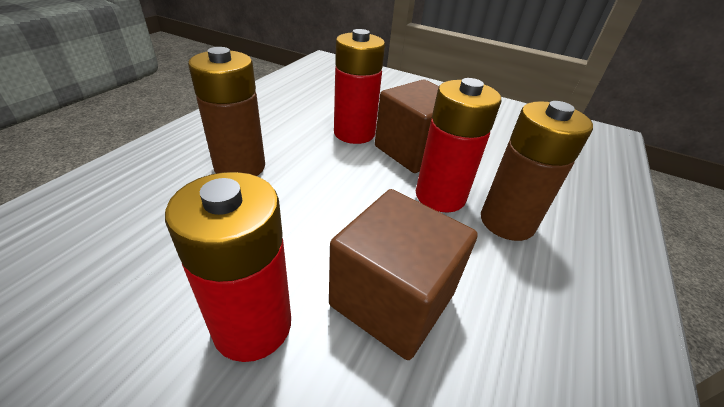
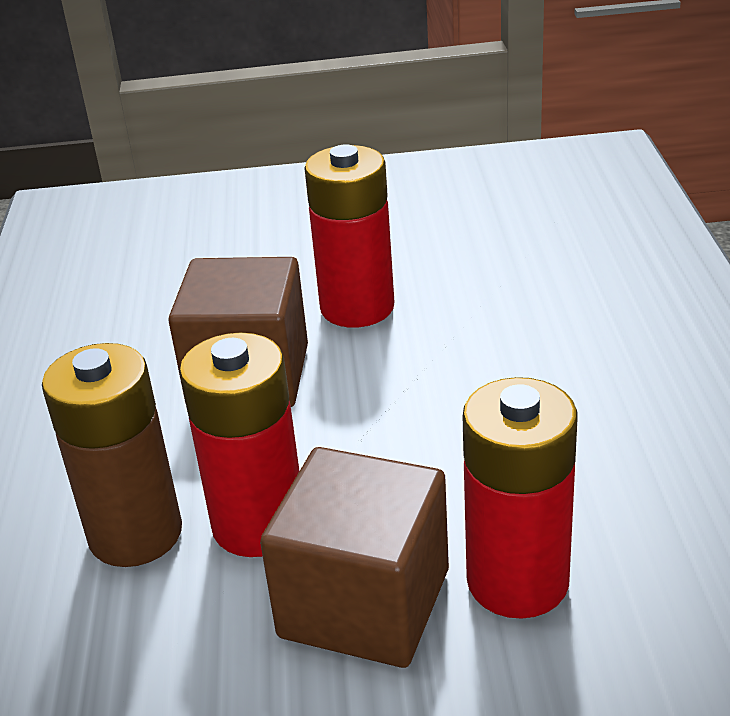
camera: 155 degrees right, 5 degrees down
brown battery [188,47,265,176] -> none

